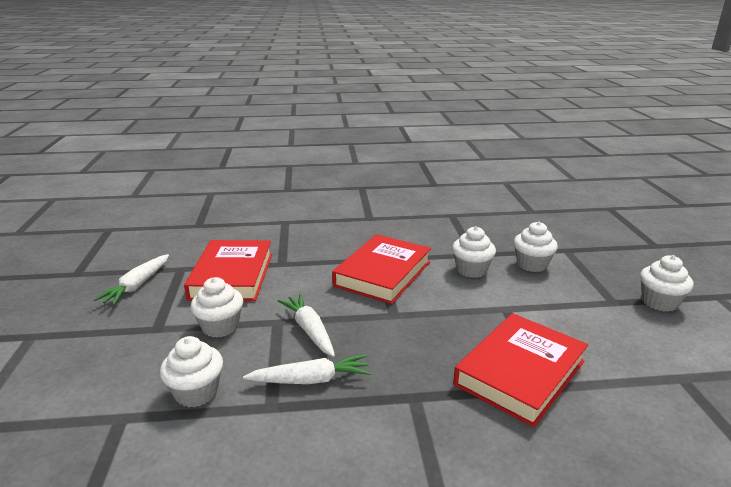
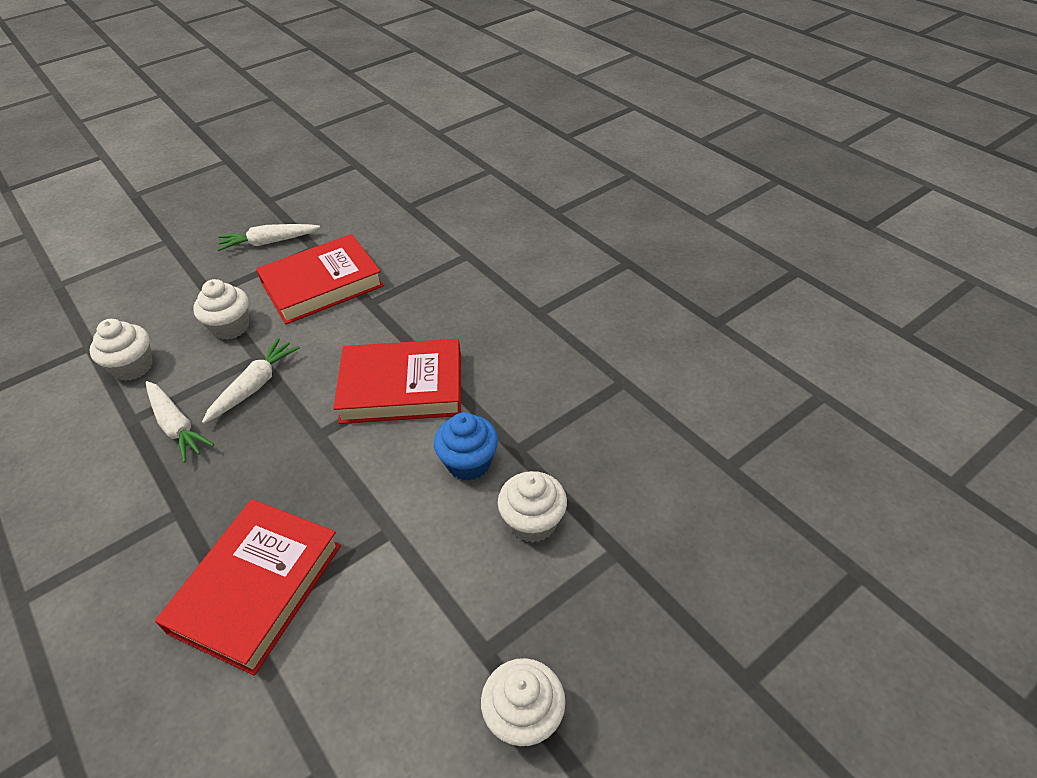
camera: 60 degrees right, 20 degrees up
white cupcake [452,226,496,278] -> blue cupcake [434,412,498,481]
red book [453,313,588,427] -> red book turned 75 degrees counterclockwise [155,499,341,676]

